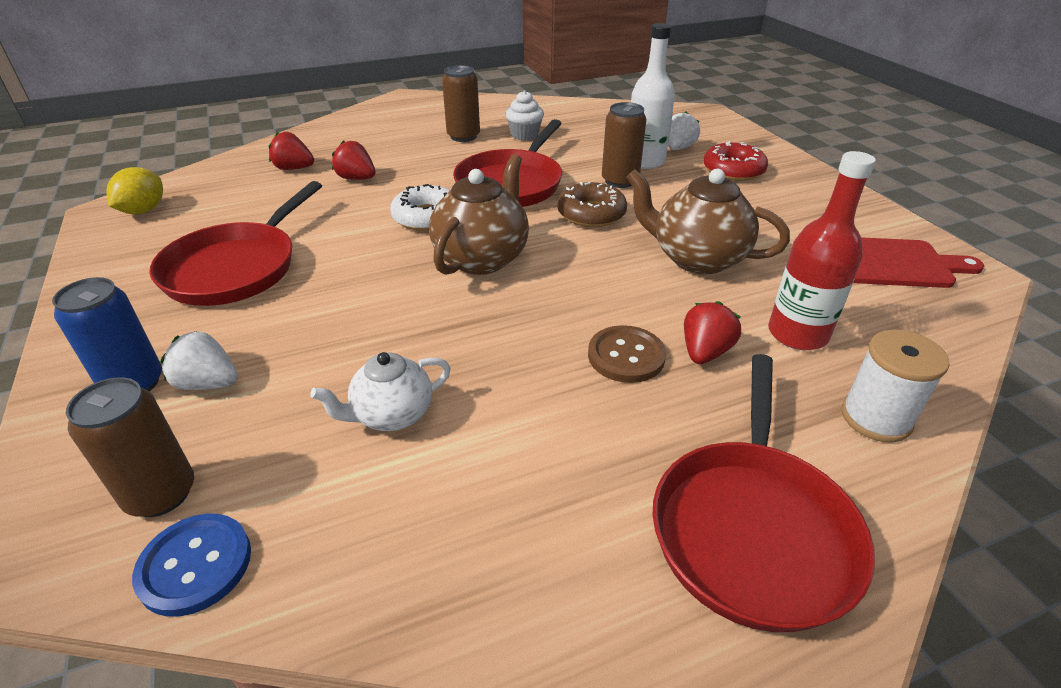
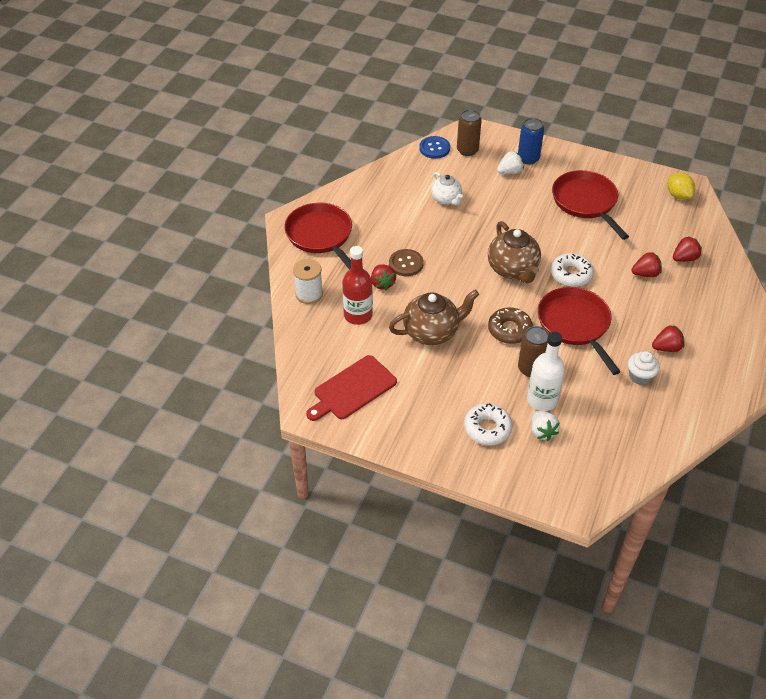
camera: 135 degrees right, 10 degrees up
white teapot [310,352,451,431] -> white teapot turned 135 degrees clockwise [431,172,463,205]
brown can [442,65,480,142] -> red strawberry [652,325,684,352]
red donut [703,141,768,181] -> white donut [464,403,512,445]

